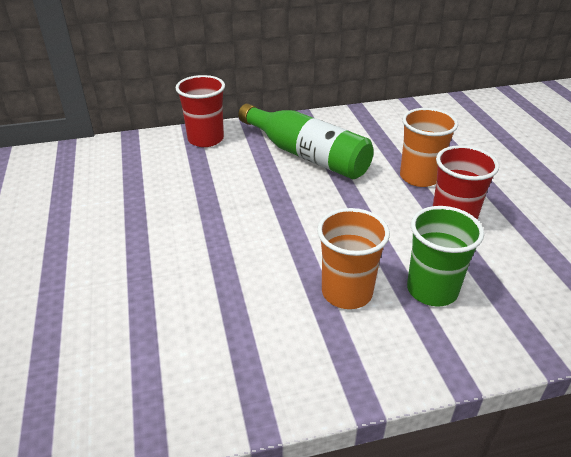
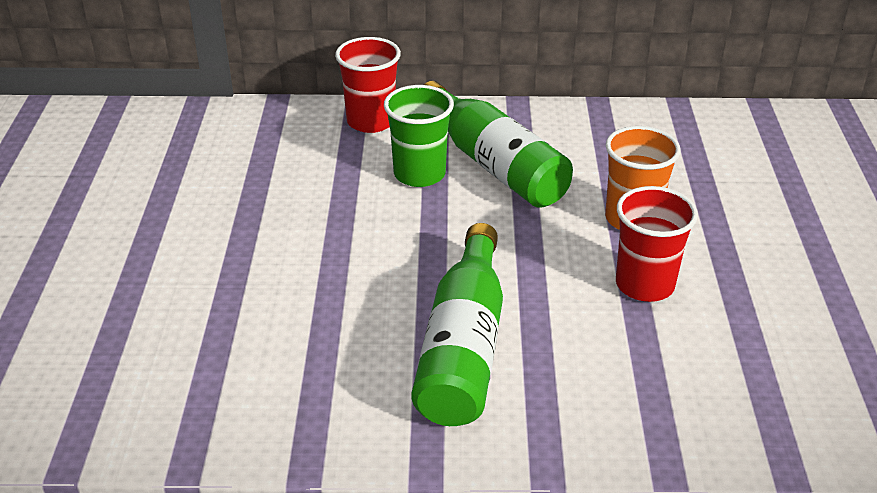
camera: 15 degrees right, 0 degrees up
orange cup [317,208,390,309] -> green bottle [411,223,503,426]
green cup [407,206,484,306] -> green cup moved to [384,85,454,187]

